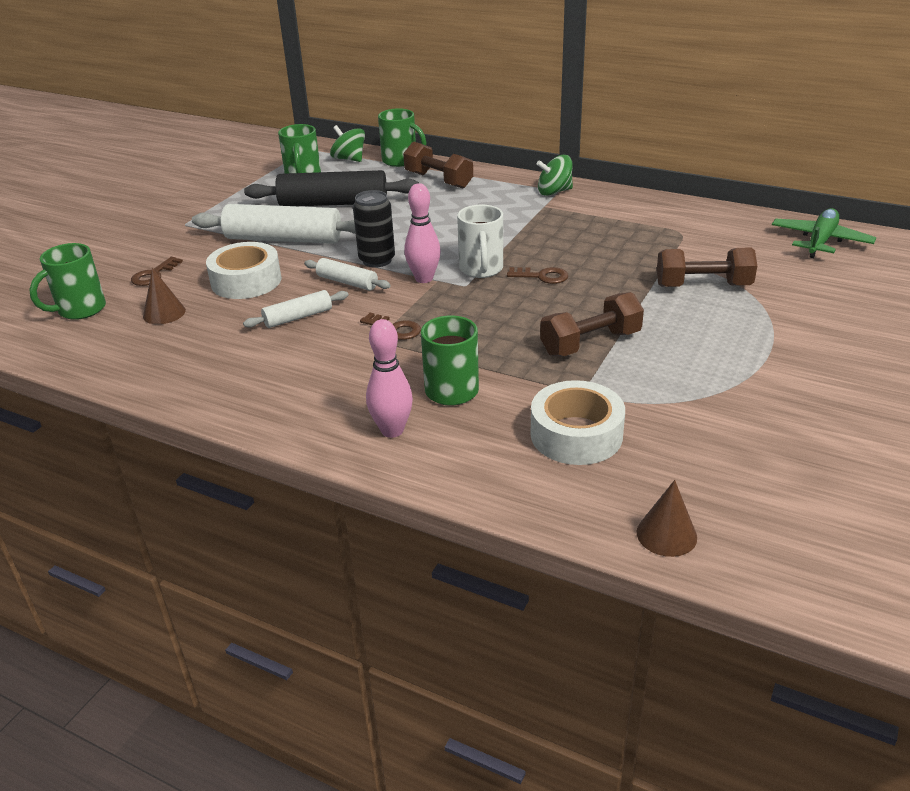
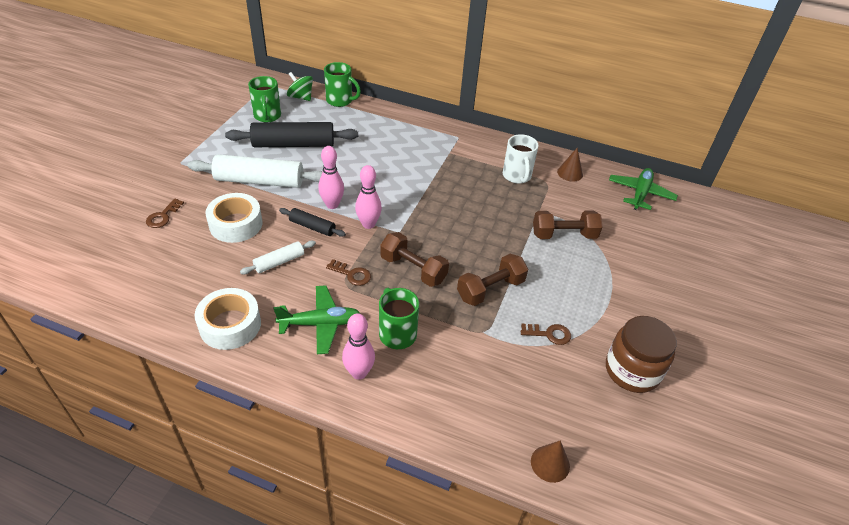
camera: 10 degrees left, 10 degrees up
green mug [29,243,106,320] -> none
brown cone [143,268,186,324] -> brown cone moved to [557,148,583,182]
white rolling pin [304,258,391,291] -> black rolling pin [279,208,346,237]
black can [353,190,395,267] -> pink bowling pin [318,146,344,209]
brown dumbbell [403,141,473,189] -> brown dumbbell moved to [380,232,449,287]
white mug [457,205,503,278] -> white mug moved to [503,134,538,184]
brown key [507,267,568,284] -> brown key moved to [521,324,571,345]
white tape [531,380,625,465] -> white tape moved to [195,288,261,350]
green spinning top [536,155,573,196] -> none
none -> green plane [273,285,360,354]
none -> brown jar [606,316,677,393]

